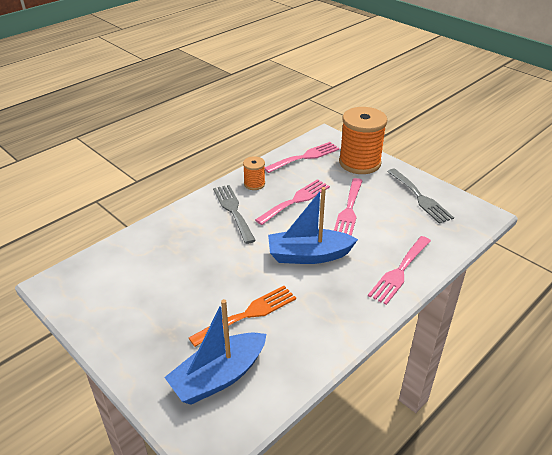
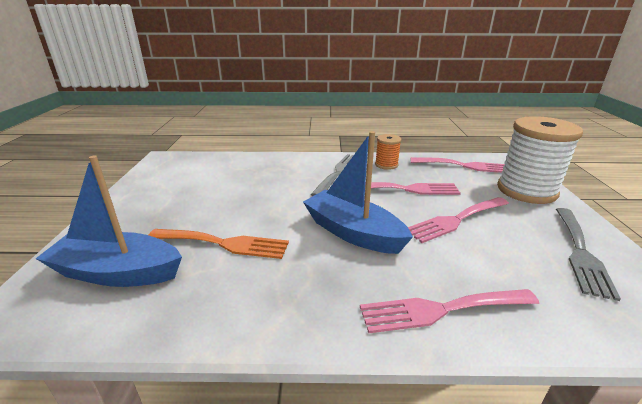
camera: 45 degrees right, 10 degrees down
orange spool [339,107,387,174] -> white spool [497,116,583,204]

